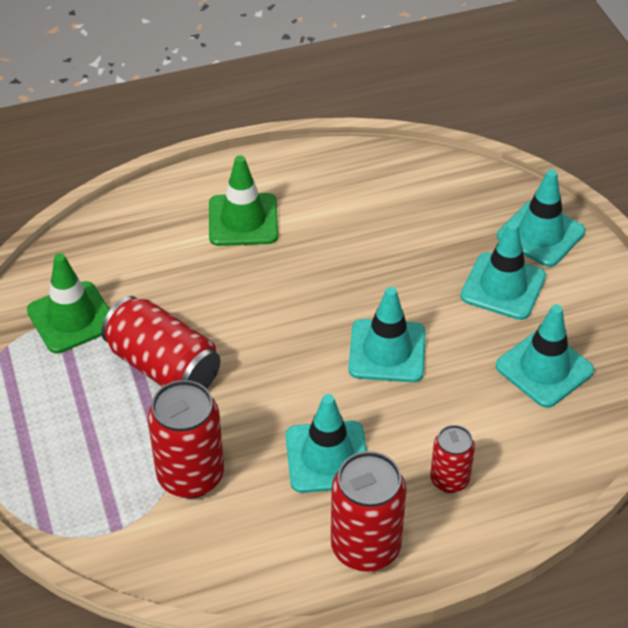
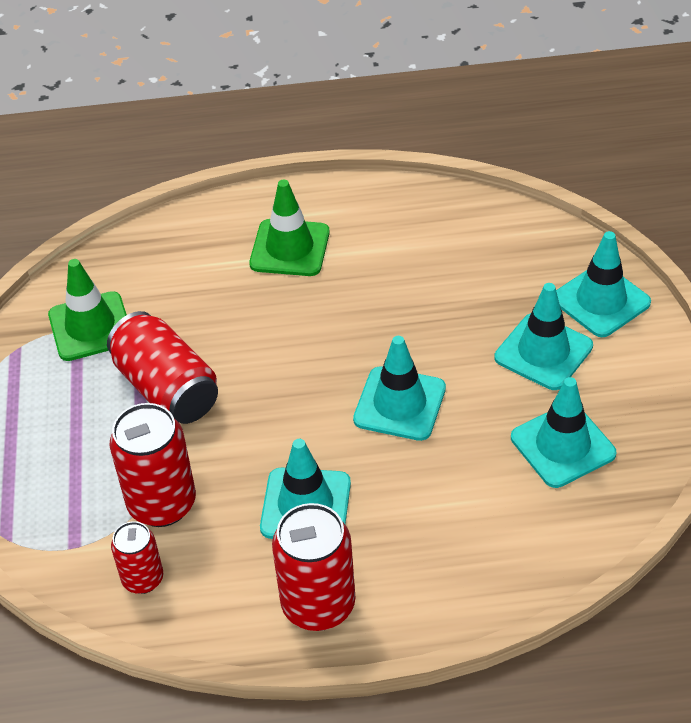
camera: 15 degrees right, 0 degrees up
red can [430,425,475,493] -> red can moved to [111,521,163,594]

